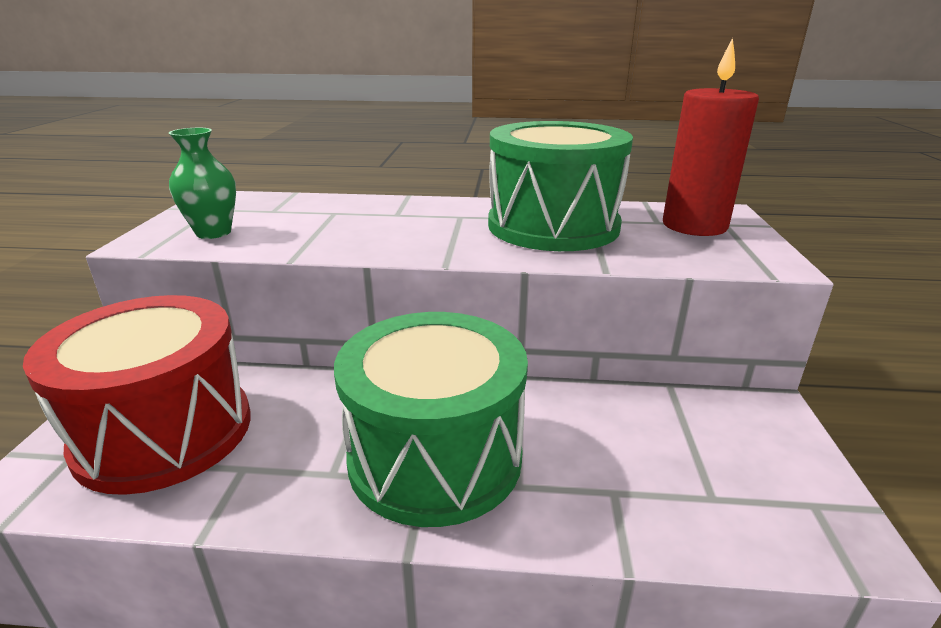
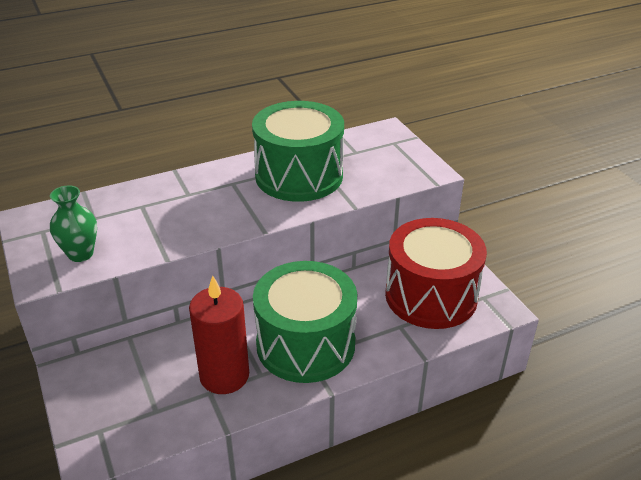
camera: 30 degrees left, 10 degrees up
red drum [23,295,251,495] -> red drum moved to [385,218,487,329]
red candle [663,38,759,236] -> red candle moved to [189,276,249,394]

